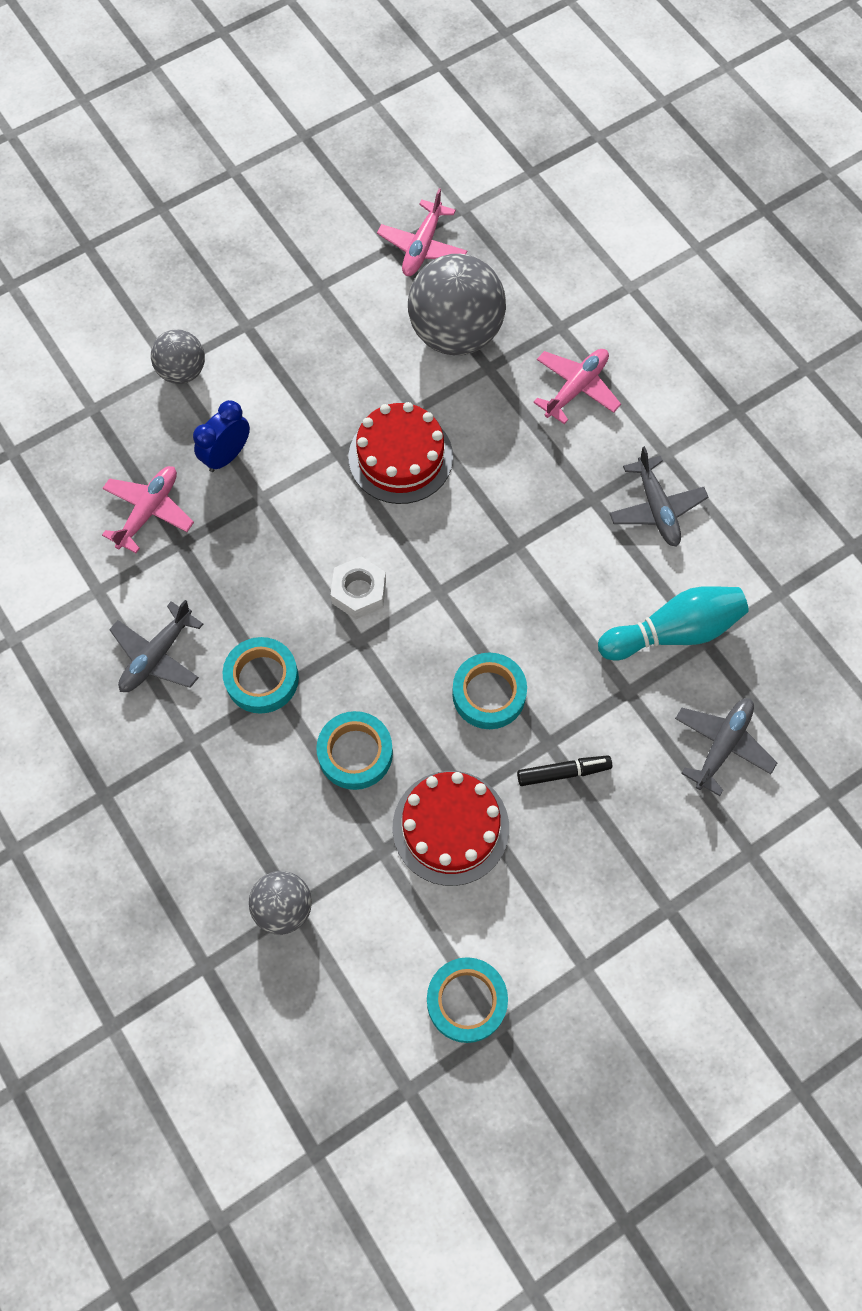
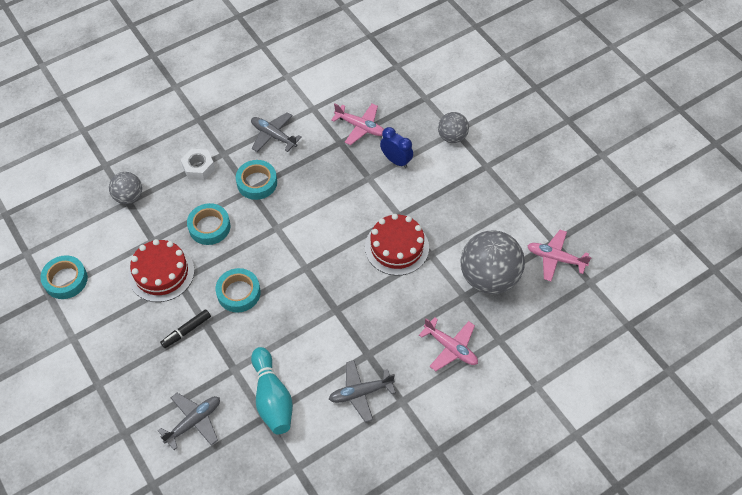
camera: 90 degrees right, 10 degrees down
white nut [331,556,386,619] -> white nut moved to [181,149,215,180]
black marker [517,755,612,786] -> black marker turned 60 degrees clockwise [160,309,211,348]
grey plane [675,698,777,796] -> grey plane turned 75 degrees counterclockwise [158,393,220,450]

